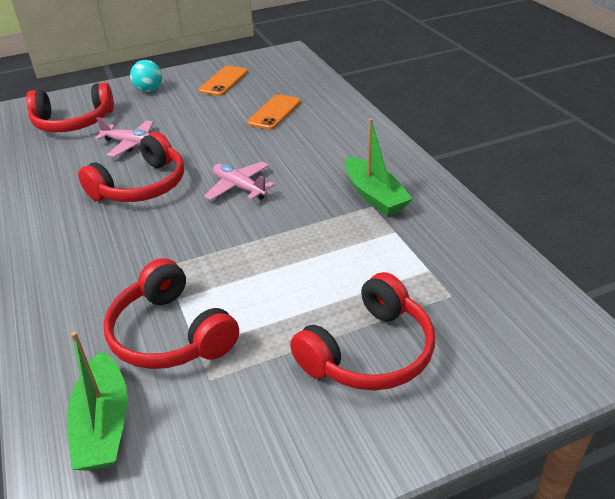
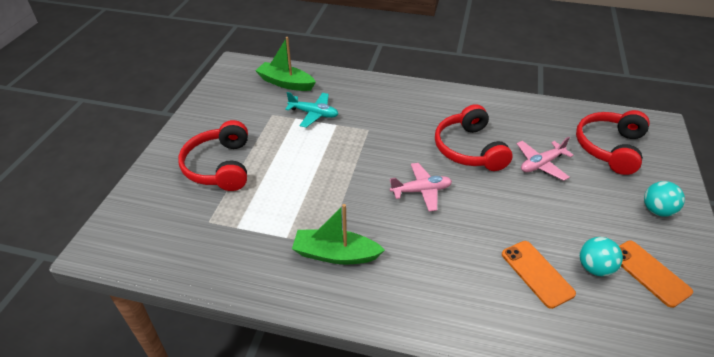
camera: 125 degrees right, 5 degrees up
red headphones [103,258,239,369] -> turquoise plane [285,92,338,128]
none -> turquoise ball [580,237,623,276]

